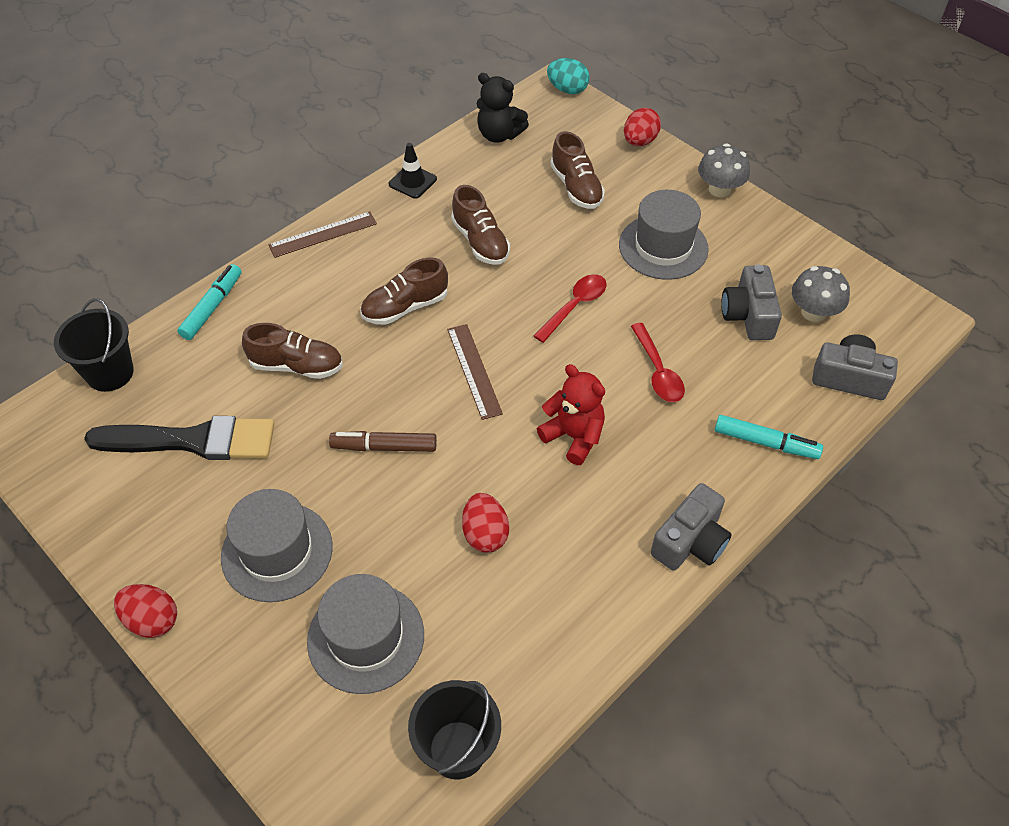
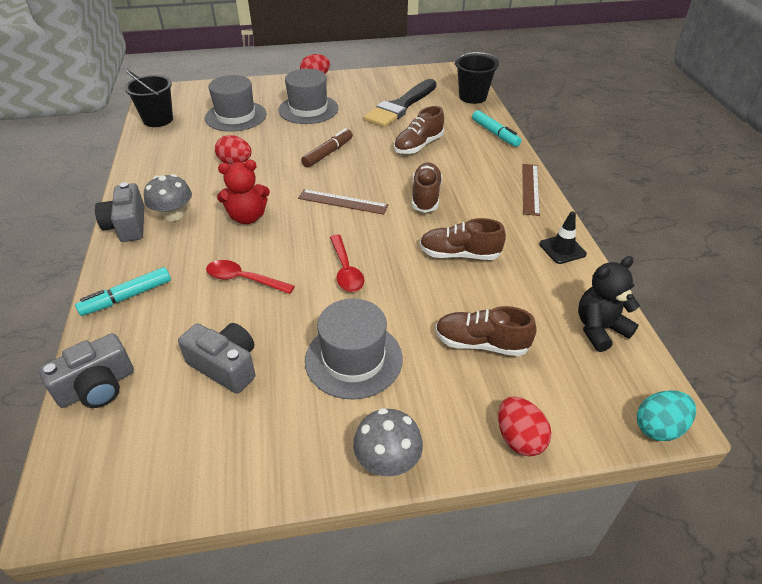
camera: 125 degrees right, 10 degrees down
grey mushroom [792,266,850,322] -> grey mushroom moved to [144,174,192,221]

